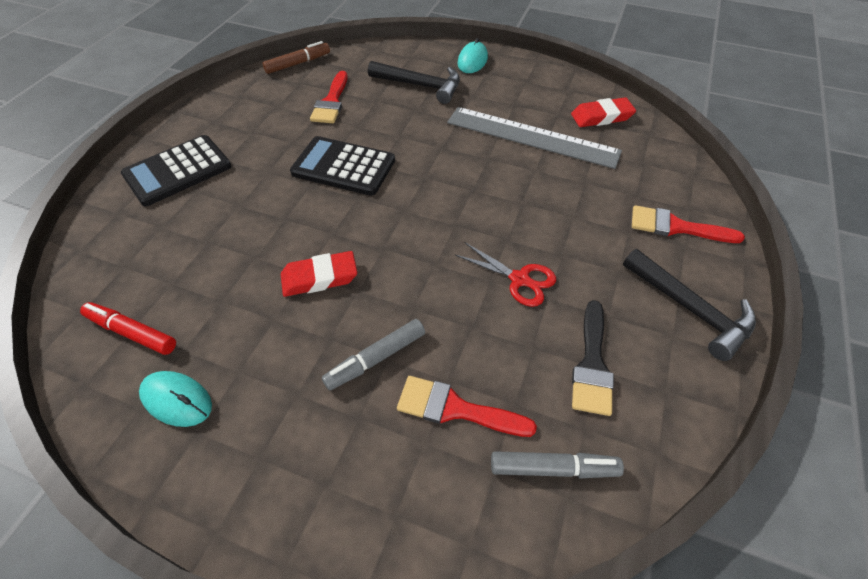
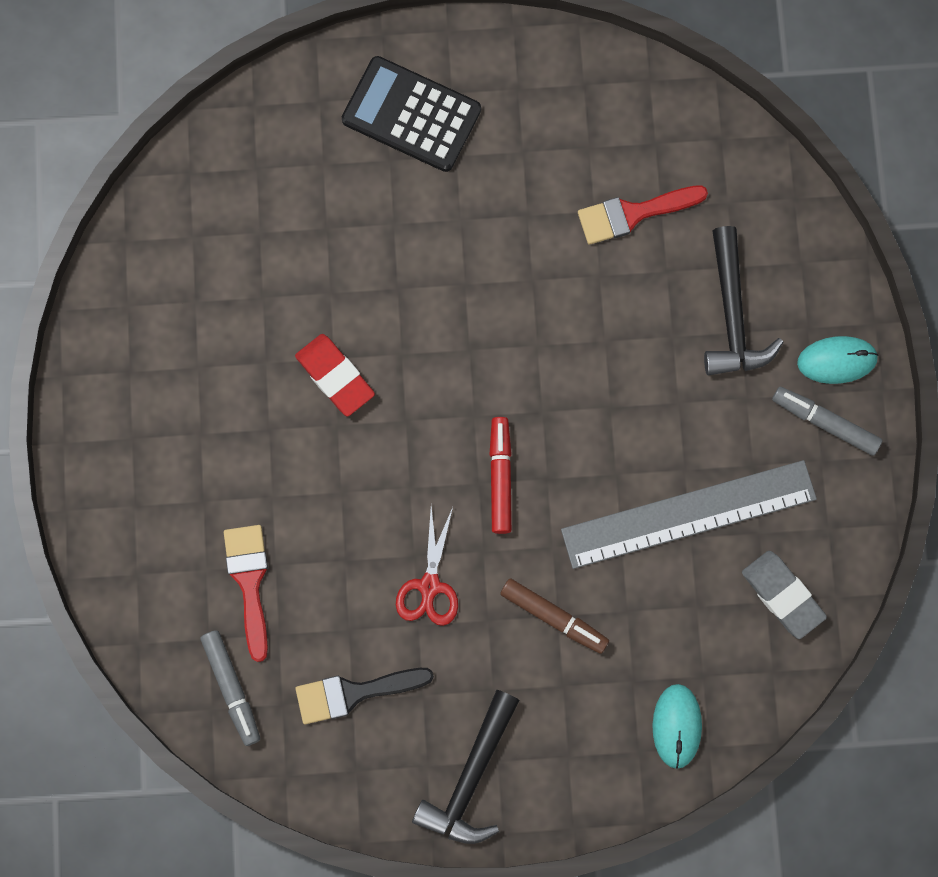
camera: 65 degrees right, 25 degrees up
red marker [80,302,176,355] -> red marker moved to [489,417,512,534]
turquoise mouse [139,371,212,427] -> turquoise mouse moved to [652,684,702,769]
brown marker [263,41,330,74] -> brown marker moved to [500,579,609,654]
black calculator [290,136,395,196] -> none
grey marker [322,319,425,390] -> grey marker moved to [772,387,882,456]
grey ruler [447,107,622,169] -> grey ruler turned 75 degrees clockwise [561,460,817,569]
red eraser [571,97,636,127] -> grey eraser [742,551,827,639]
red brush [632,205,745,243] -> none

